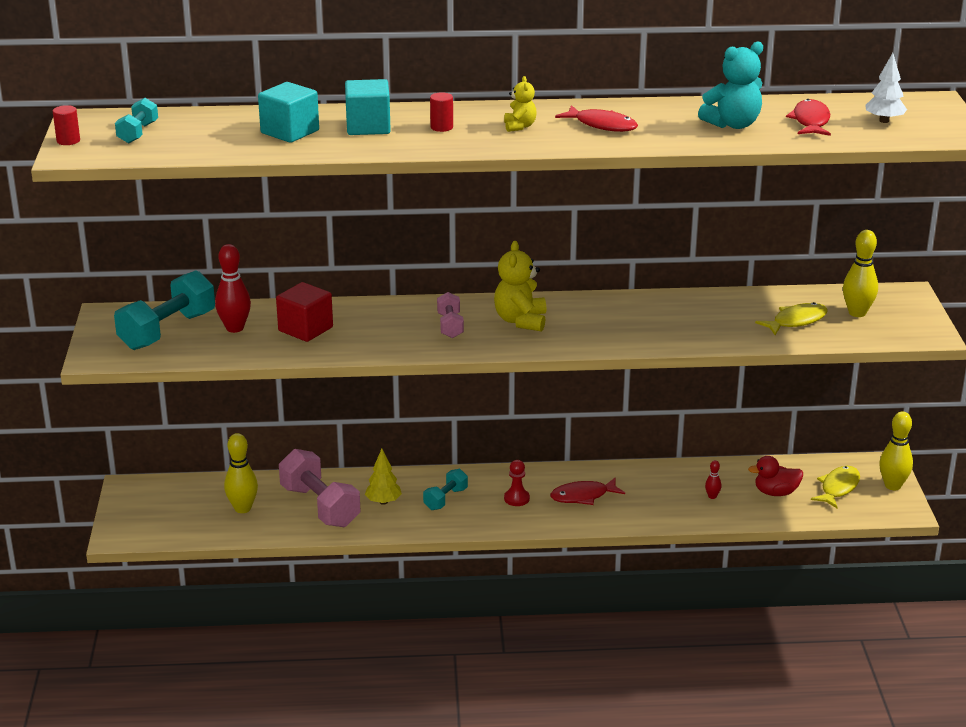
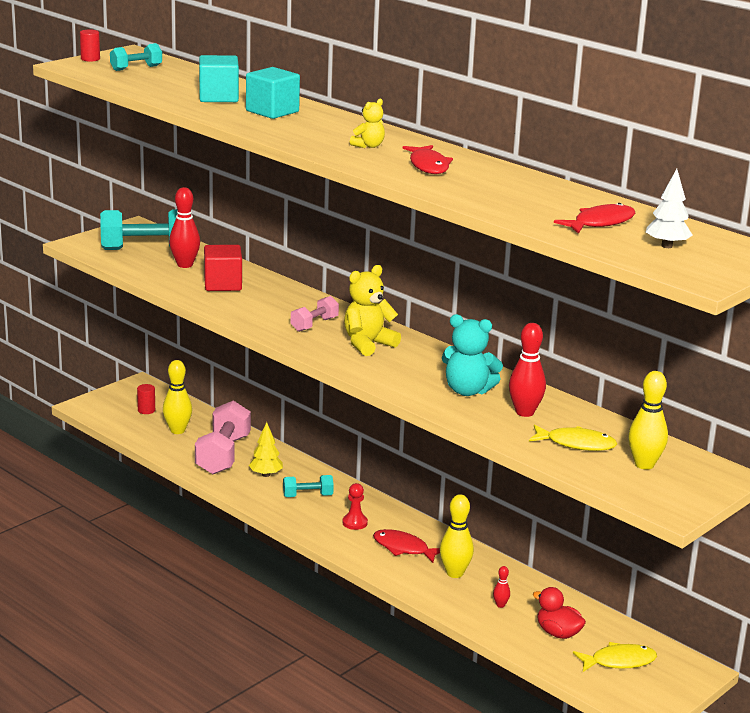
camera: 45 degrees right, 5 degrees down
red cylinder [430,92,453,132] -> red cylinder moved to [137,384,155,414]
turquoise teddy bear [698,42,763,129] -> turquoise teddy bear moved to [442,314,503,396]
yellow bowling pin [879,411,913,490] -> yellow bowling pin moved to [440,494,474,578]
none -> red bowling pin [509,323,546,417]

